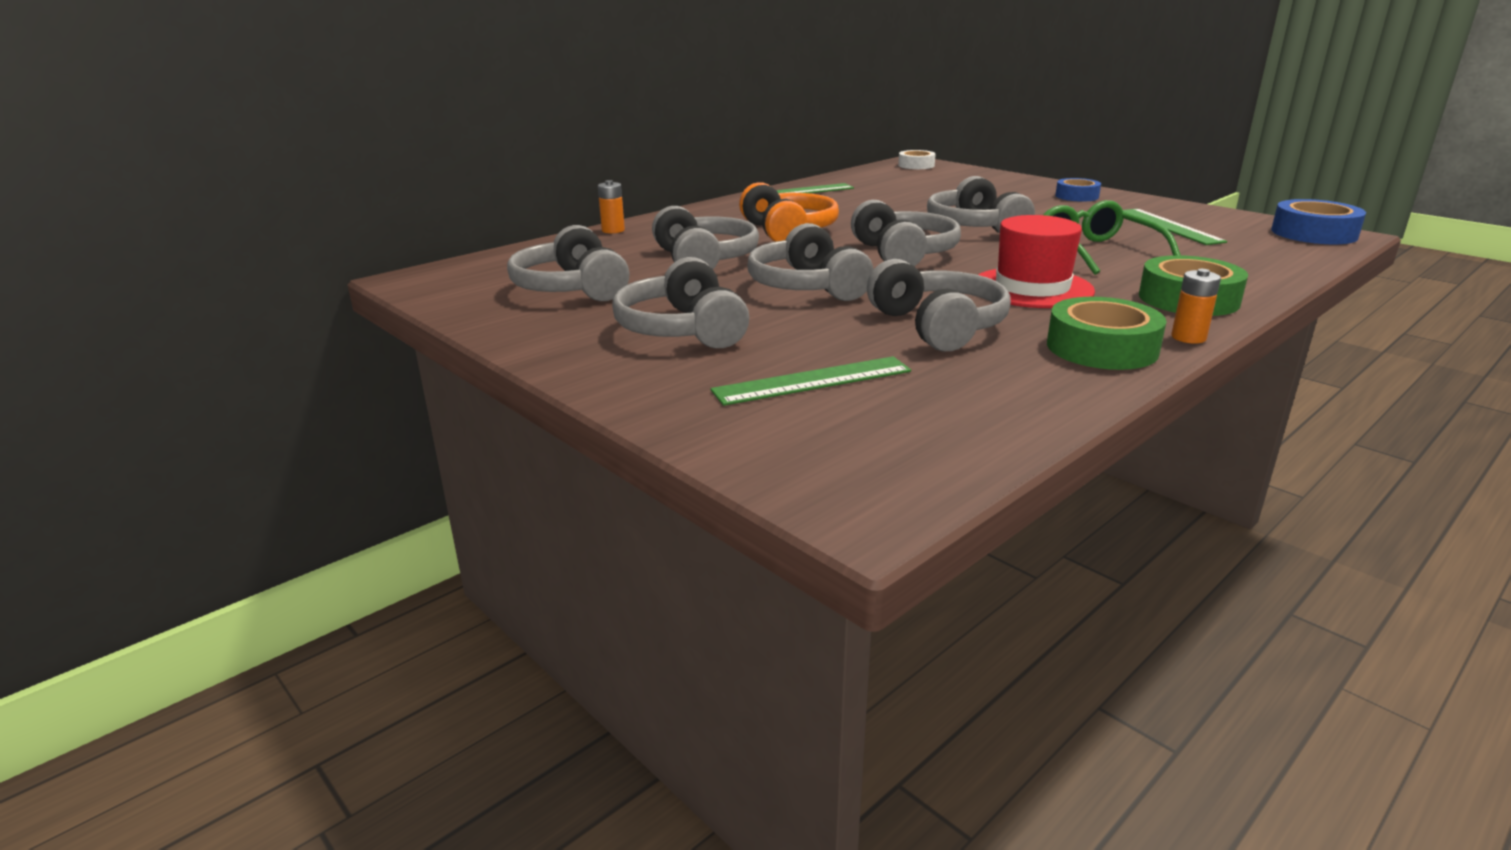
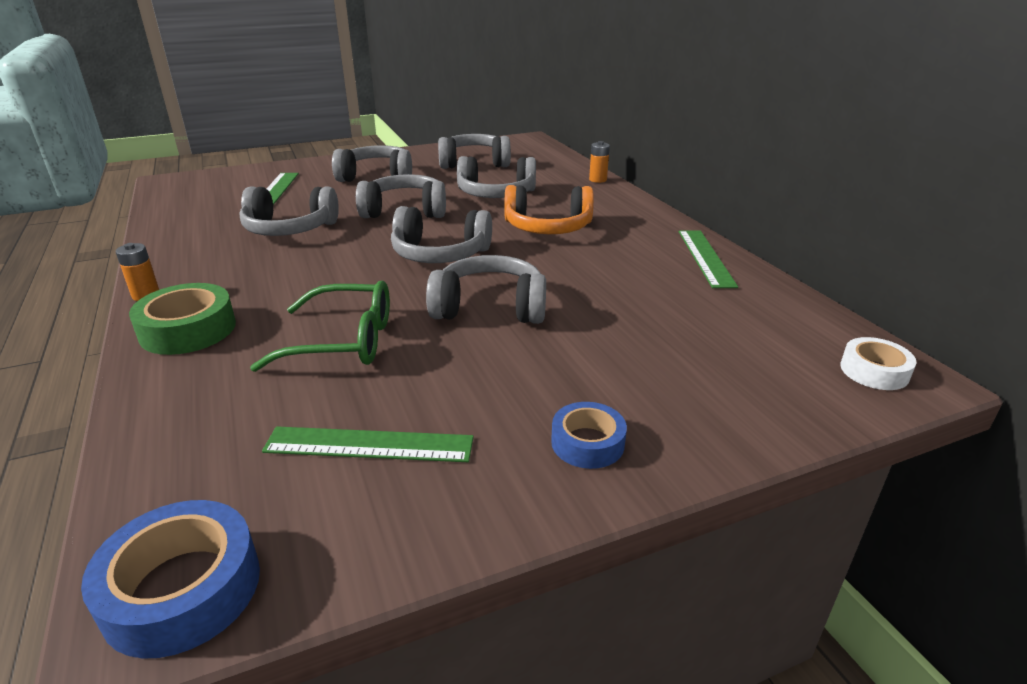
camera: 110 degrees right, 5 degrees up
red hat [978,215,1095,308] -> none
green tape [1047,297,1167,370] -> none

